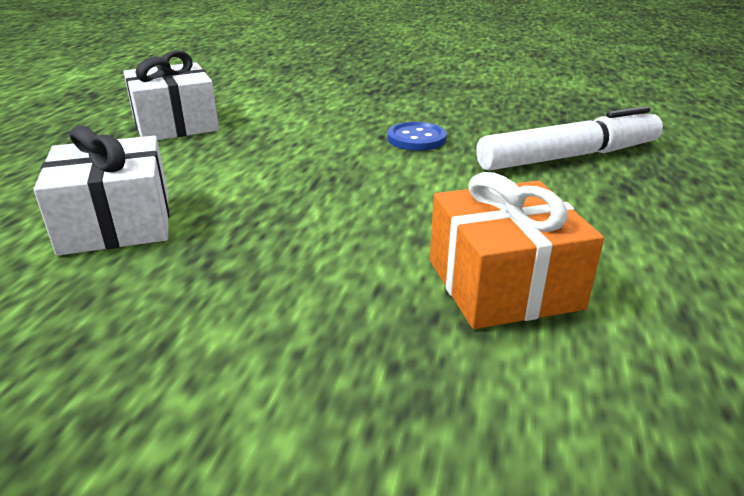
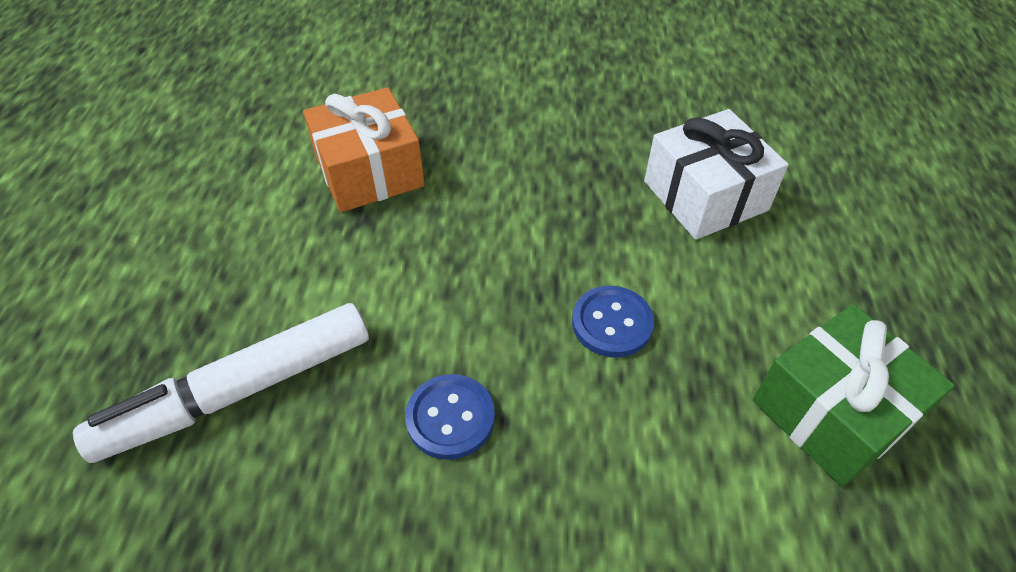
camera: 170 degrees right, 20 degrees up
white gift [123,50,219,140] -> green gift [753,304,955,487]
none -> blue button [572,286,654,358]

